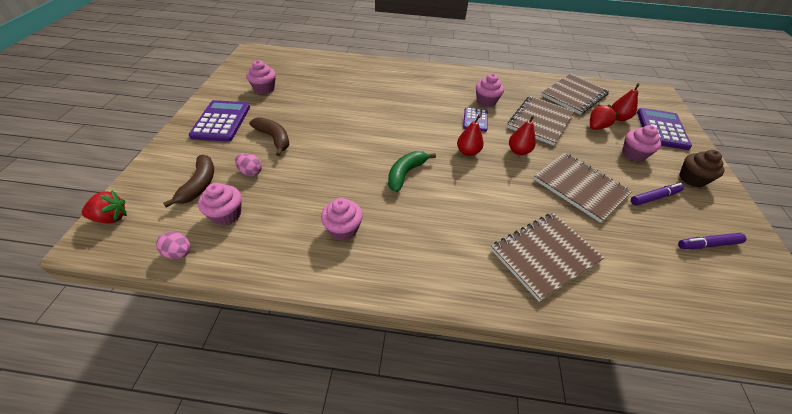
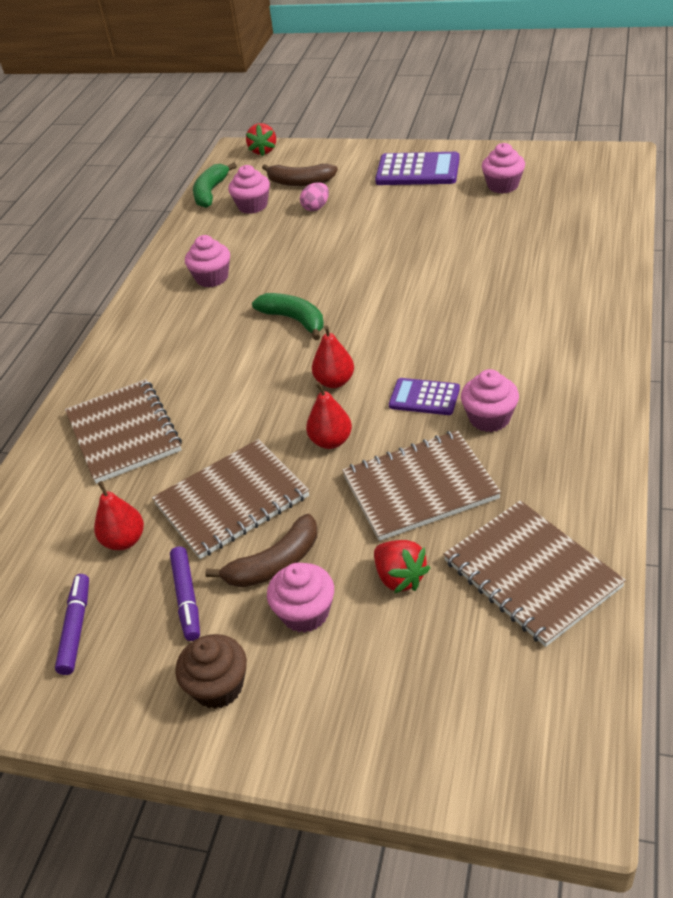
camera: 105 degrees right, 5 degrees down
pink egg [156,231,191,259] -> green banana [193,163,237,208]
brown banana [249,117,289,156] -> brown banana moved to [205,514,317,587]
brown notebook [507,96,575,146] -> brown notebook turned 60 degrees counterclockwise [342,430,501,541]
red pear [611,83,640,121] -> red pear moved to [94,481,144,550]
purple calculator [637,108,692,150] -> none

